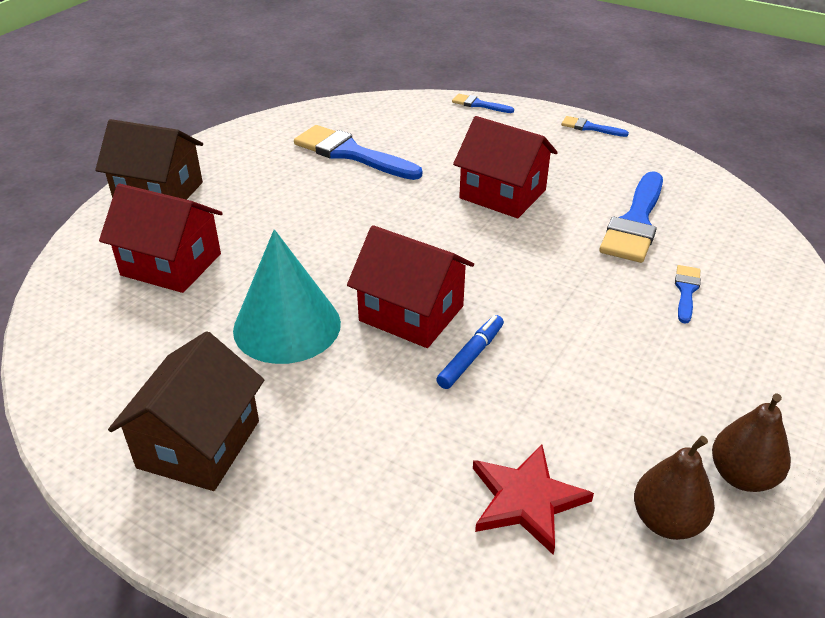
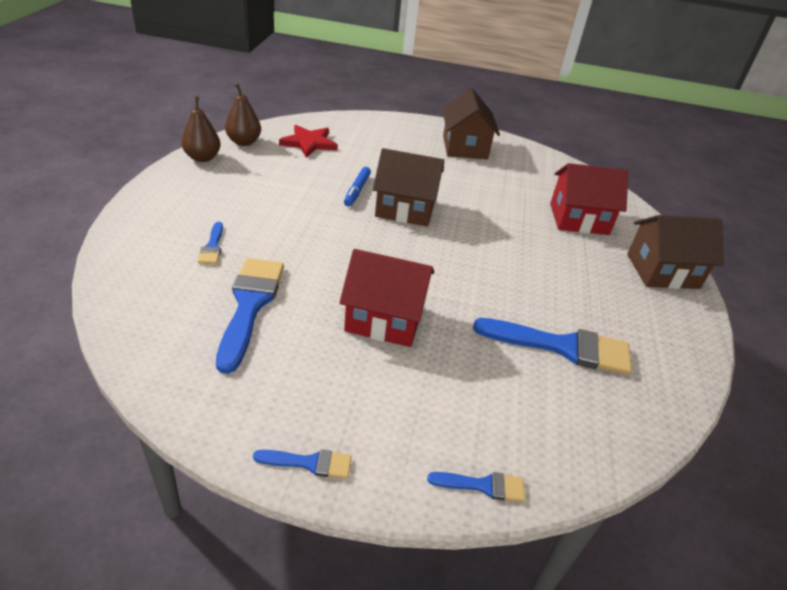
camera: 155 degrees right, 0 degrees up
turquoise cone [233,229,341,364] -> none
red house [347,225,474,348] -> brown house [373,148,444,227]

